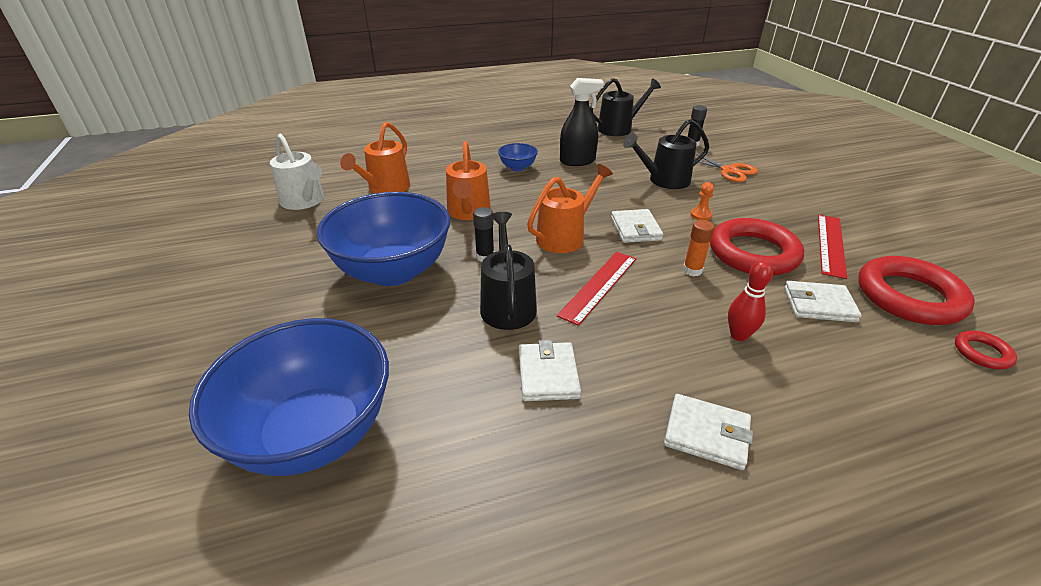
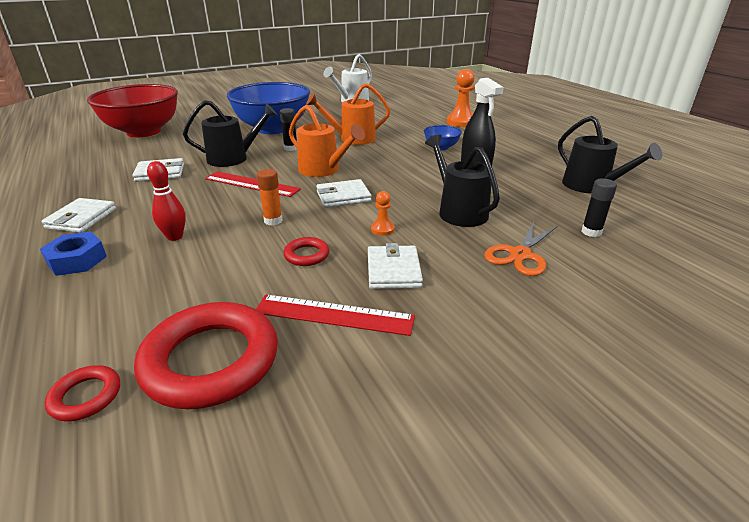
camera: 80 degrees right, 5 degrees down
blue bowl [189,318,389,476] -> red bowl [87,84,178,137]
orange watering can [340,122,410,194] -> none
red ring [710,218,804,276] -> red ring [283,237,329,266], size x0.45
white wallet [784,281,862,322] -> white wallet moved to [368,243,423,289]
none -> blue nut [40,232,107,276]
none -> orange pawn [447,69,475,127]

